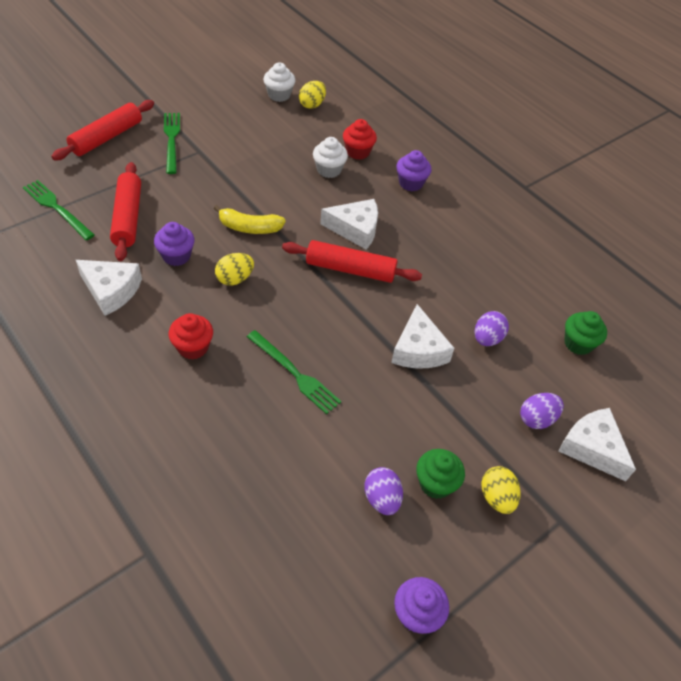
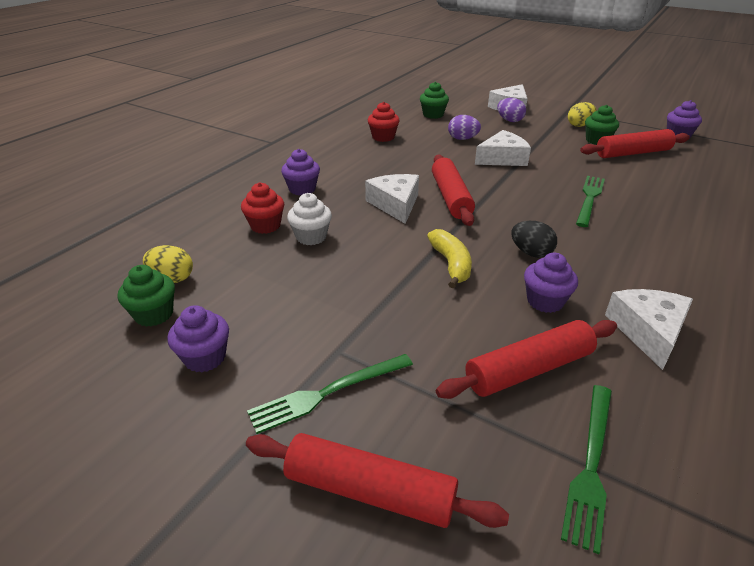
camera: 105 degrees left, 15 degrees down
red cupcake [169,313,213,360] -> red cupcake moved to [368,102,400,142]
yellow egg [215,253,254,286] -> black egg [511,221,557,258]
white cupcake [263,62,295,102] -> green cupcake [118,265,175,327]
purple egg [364,467,403,515] -> red rolling pin [580,129,690,158]
none -> purple cupcake [167,305,229,373]

